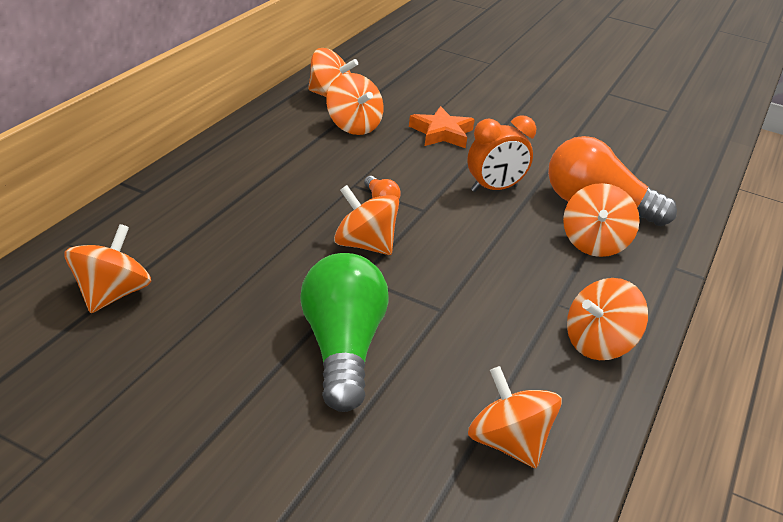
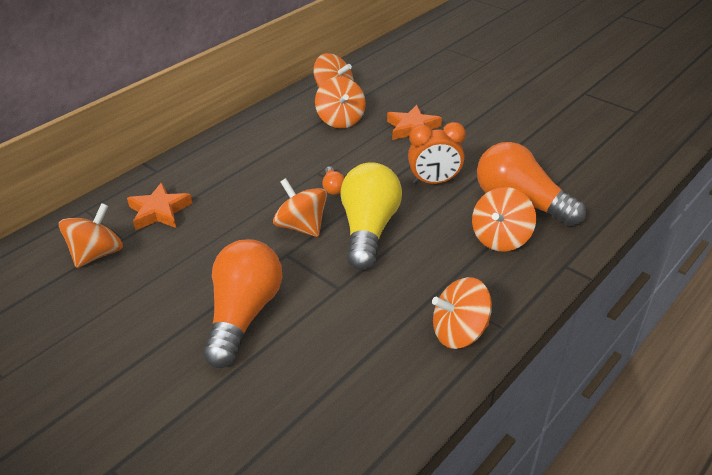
camera: 20 degrees right, 5 degrees up
green light bulb [300,253,389,412] -> orange light bulb [203,239,282,368]
orange spinning top [468,366,562,468] -> none
none -> orange star [127,182,193,230]
none -> yellow light bulb [340,162,402,271]

